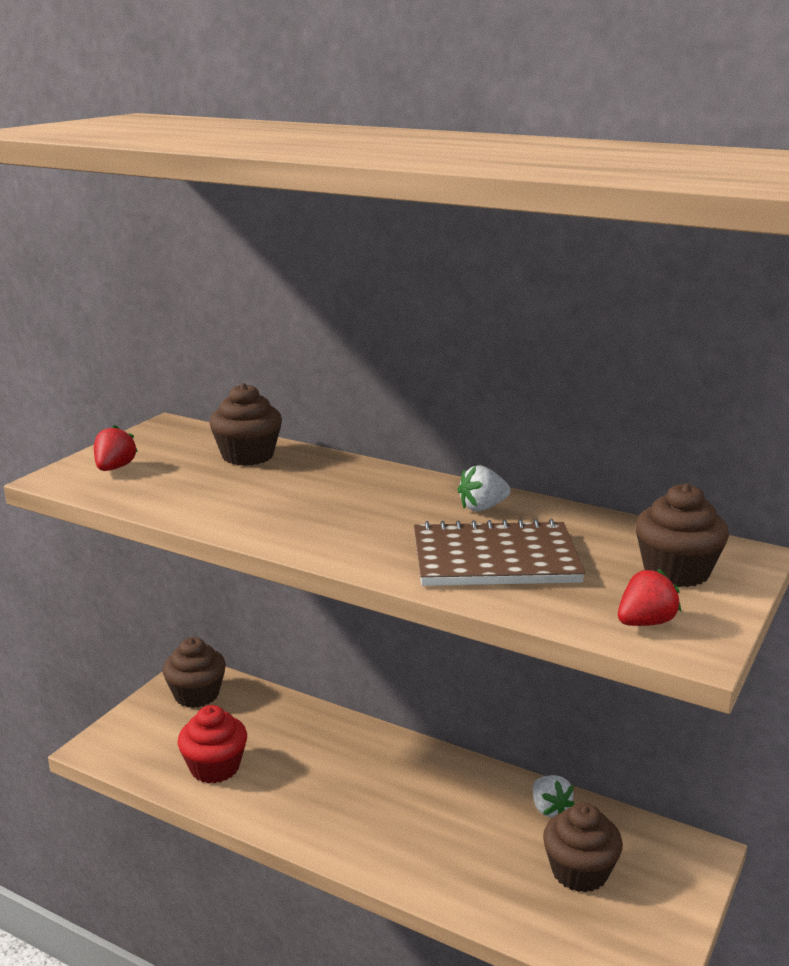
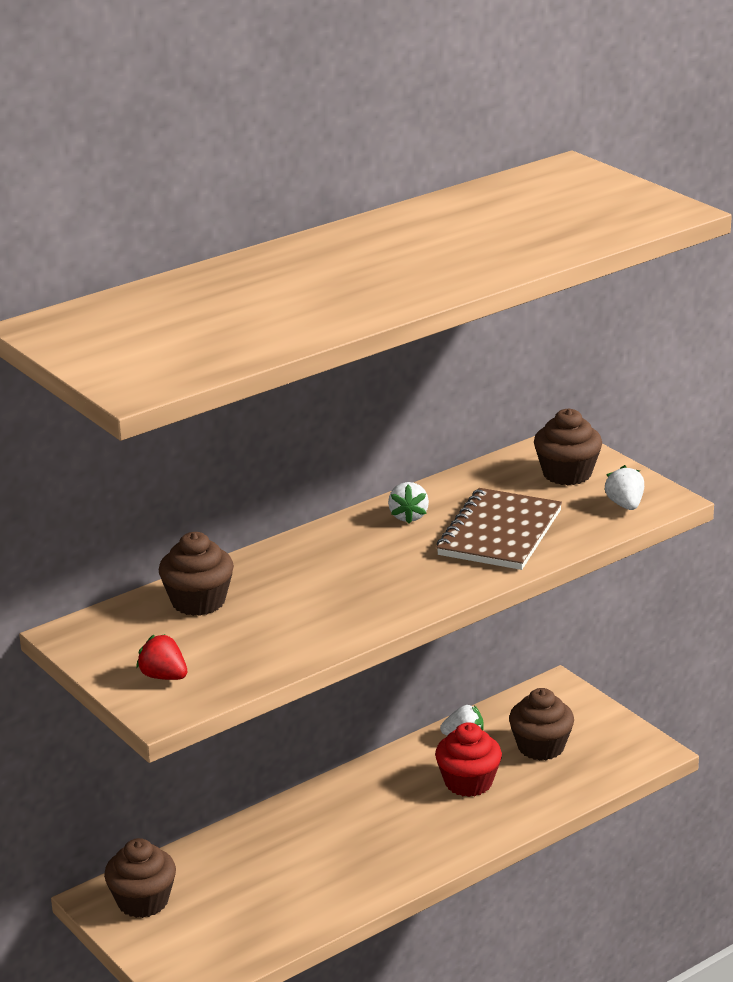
camera: 65 degrees left, 5 degrees up
red cupcake [177,705,247,783] -> red cupcake moved to [435,722,502,797]
red strawberry [618,569,681,626] -> white strawberry [605,465,644,510]

